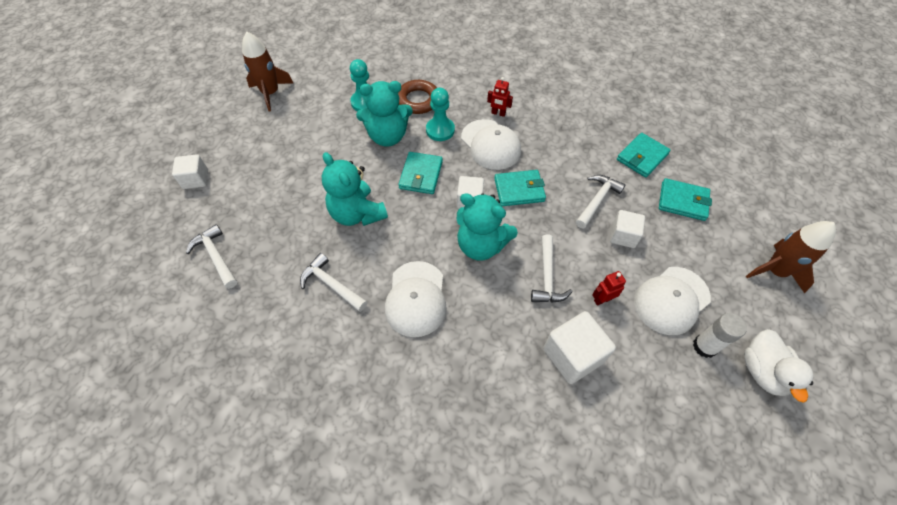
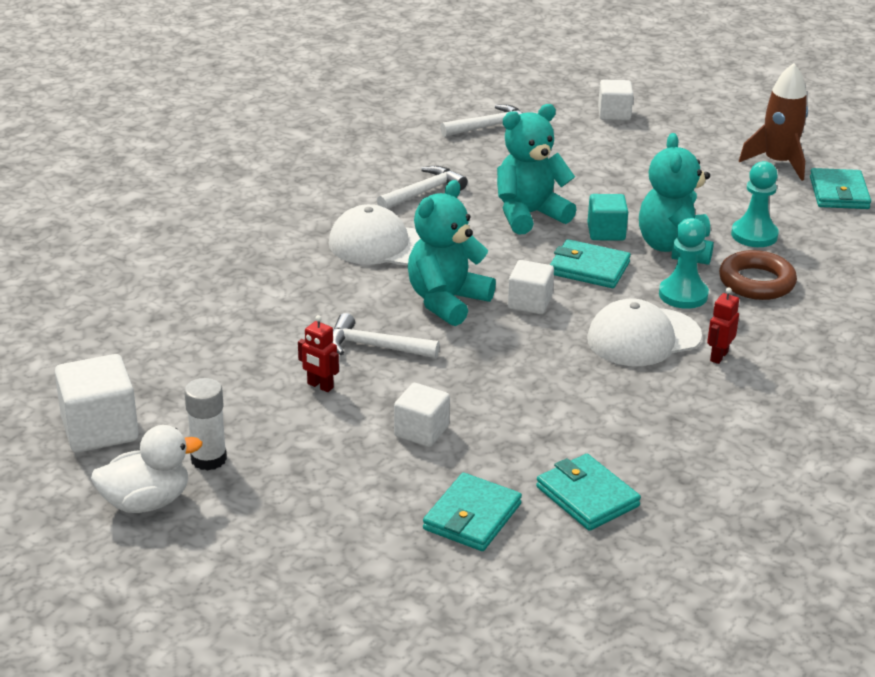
camera: 100 degrees right, 25 degrees down
turquoise wallet [494,170,546,206] -> turquoise wallet moved to [810,168,871,209]
white cube [543,311,616,384] -> white cube moved to [55,354,139,453]
white hammer [576,175,626,228] -> none
red robot [592,271,626,306] -> red robot turned 135 degrees clockwise [298,315,339,392]
white cap [634,267,711,335] -> none
white duck [744,329,813,403] -> white duck turned 150 degrees clockwise [91,425,203,513]
brown rocket [746,221,836,293] -> none
none -> turquoise cube [587,194,628,241]

